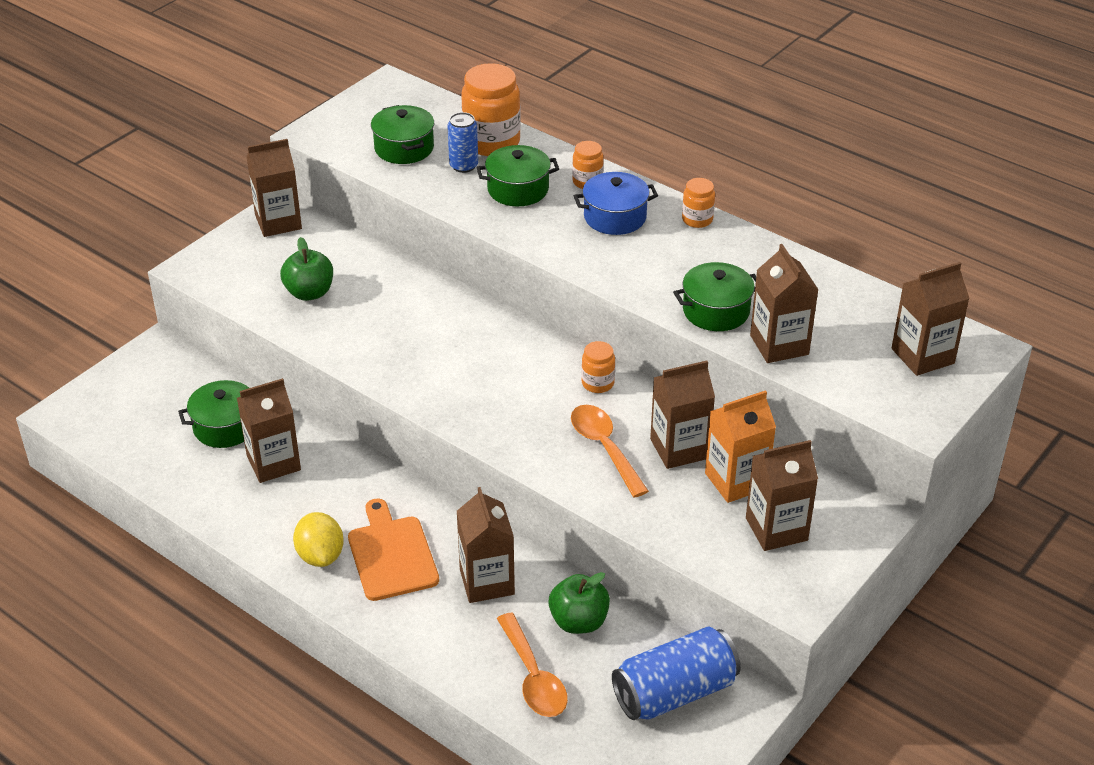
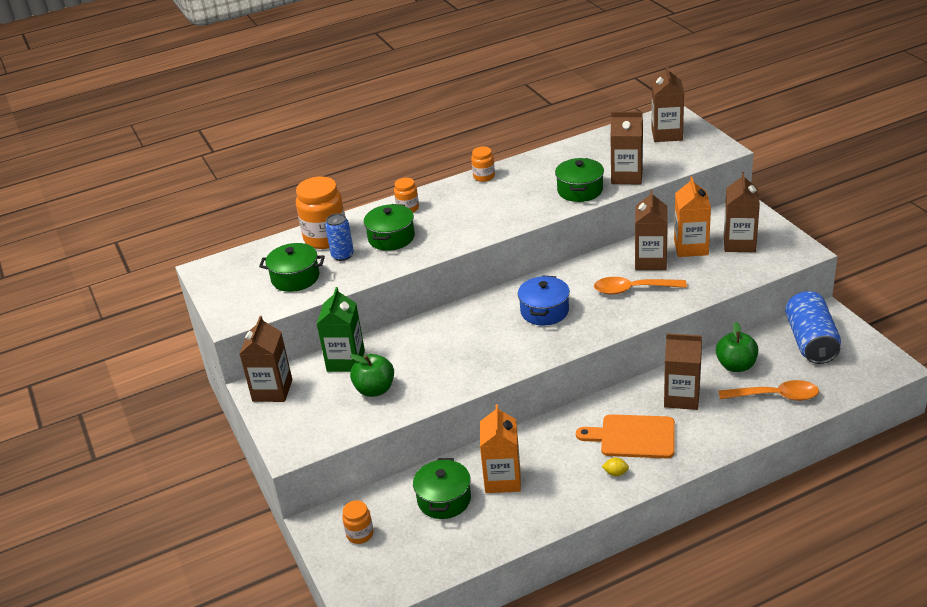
camera: 60 degrees left, 5 degrees down
brown carton [237,378,301,483] -> orange carton [480,404,521,493]
yellow lemon [293,512,344,567] -> yellow lemon [602,458,629,476], size x0.49
blue pot [574,172,658,235] -> blue pot moved to [518,275,570,326]
orange jar [581,341,615,393] -> orange jar moved to [342,500,373,544]
none -> green carton [317,287,365,372]

